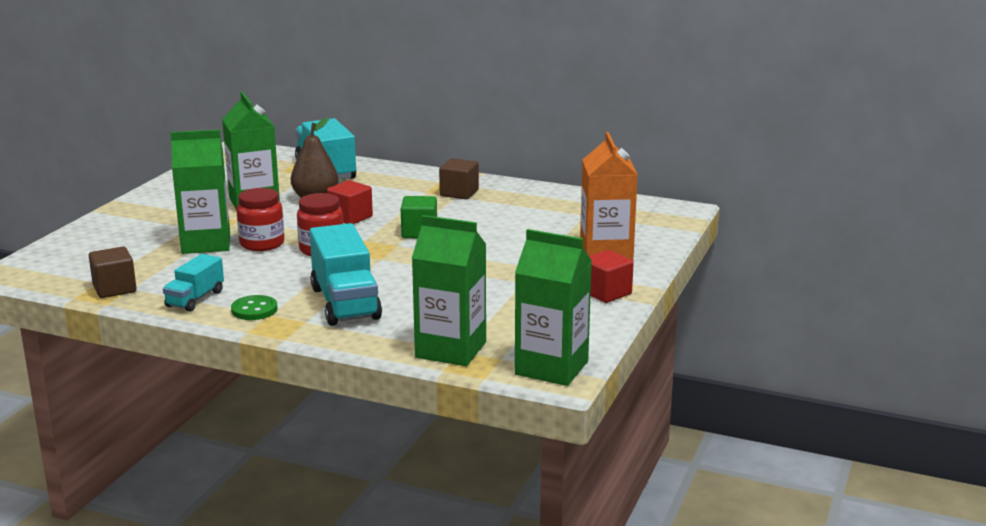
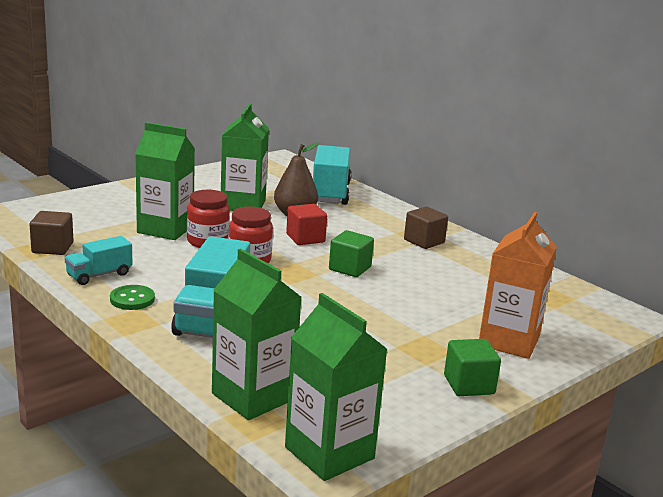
camera: 25 degrees right, 0 degrees up
red cube [589,250,634,303] -> green cube [444,339,501,396]

